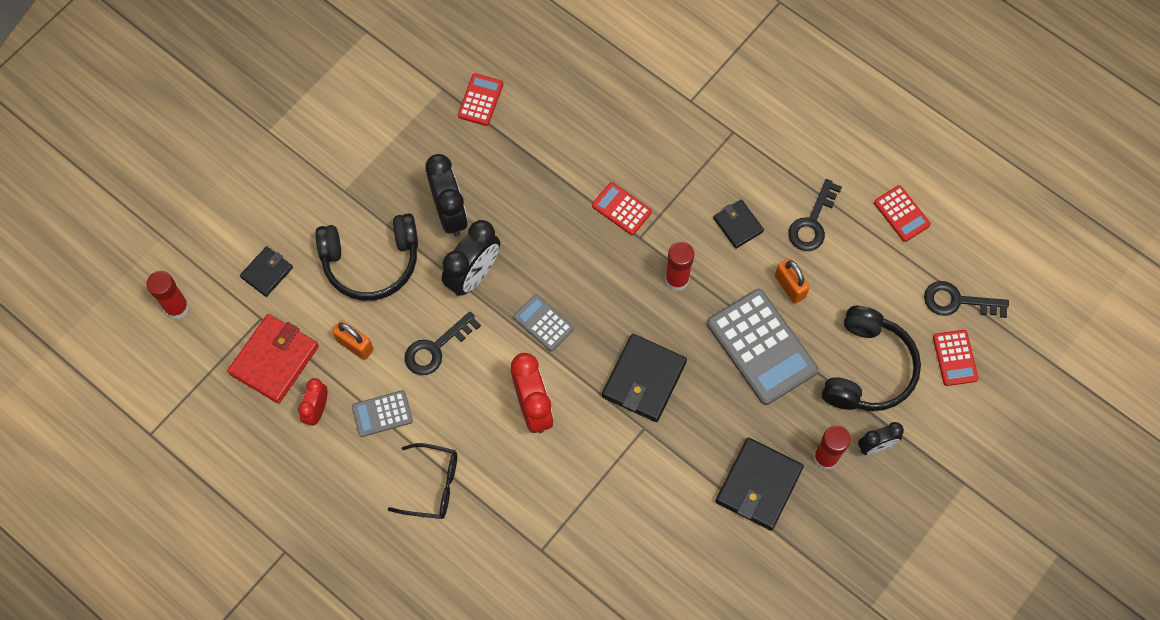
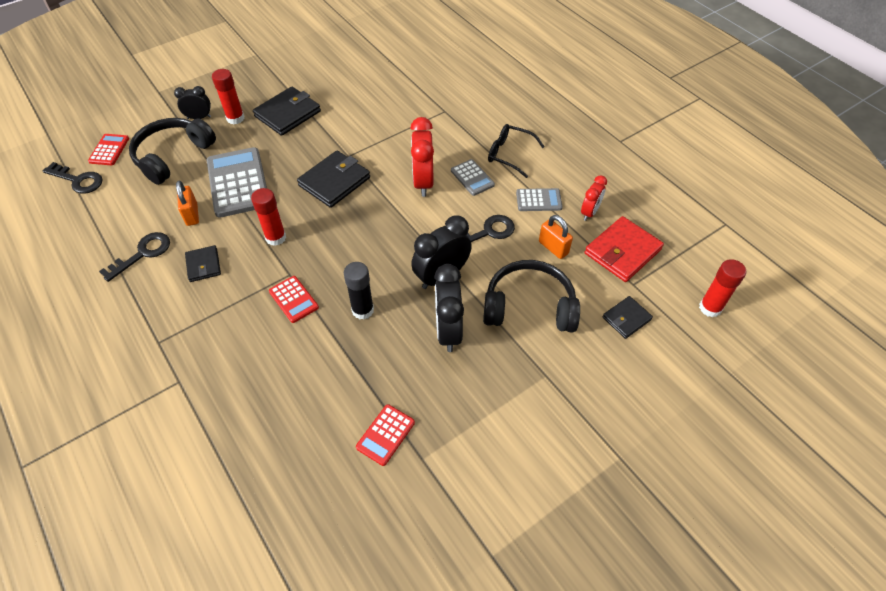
camera: 165 degrees left, 15 degrees down
grey calculator [513,294,574,352] -> grey calculator moved to [451,159,495,196]
red calculator [874,185,931,242] -> none
none -> black glue stick [344,262,374,320]

